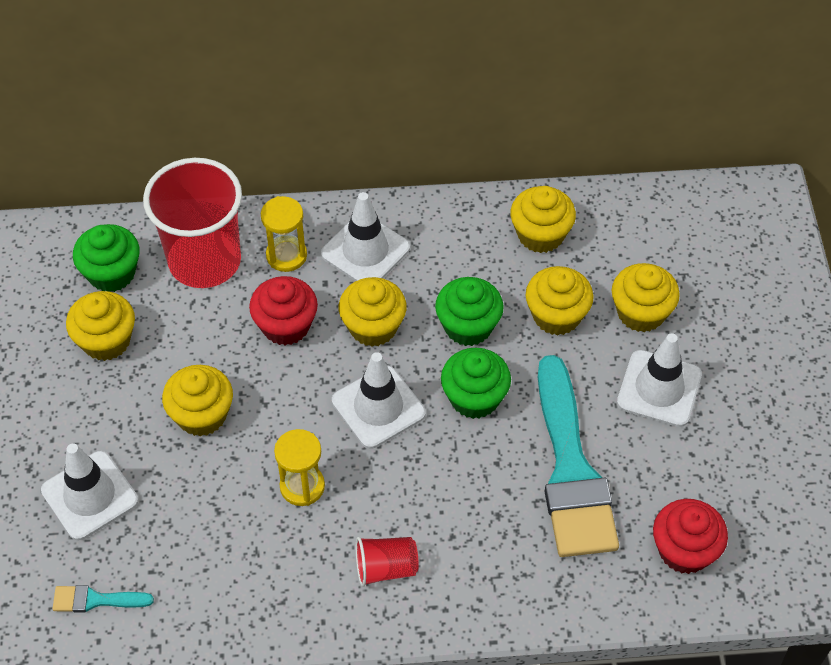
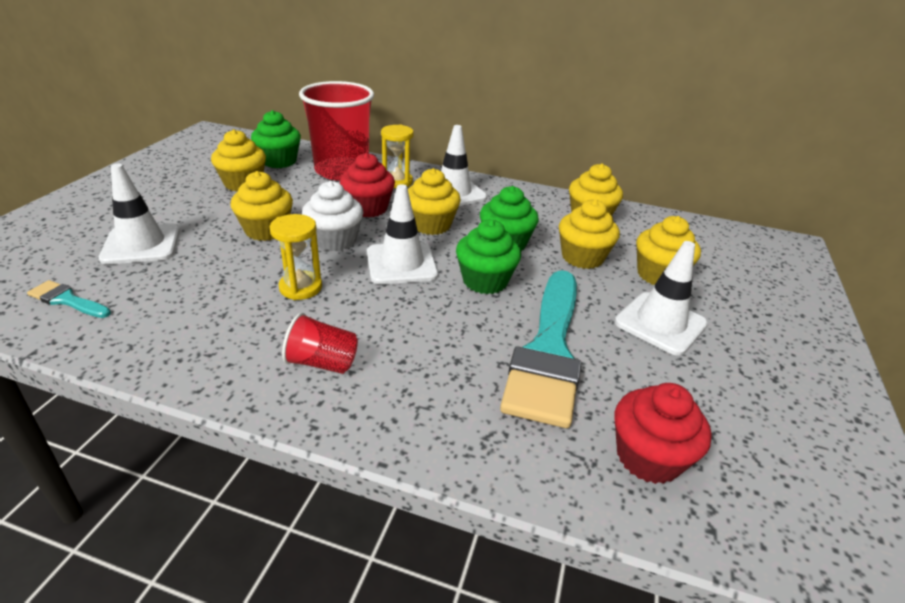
camera: 20 degrees right, 20 degrees down
none -> white cupcake [302,181,363,251]

